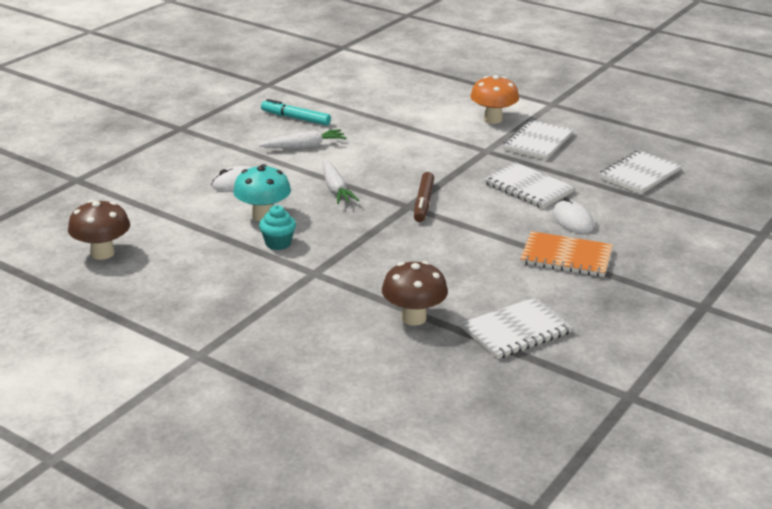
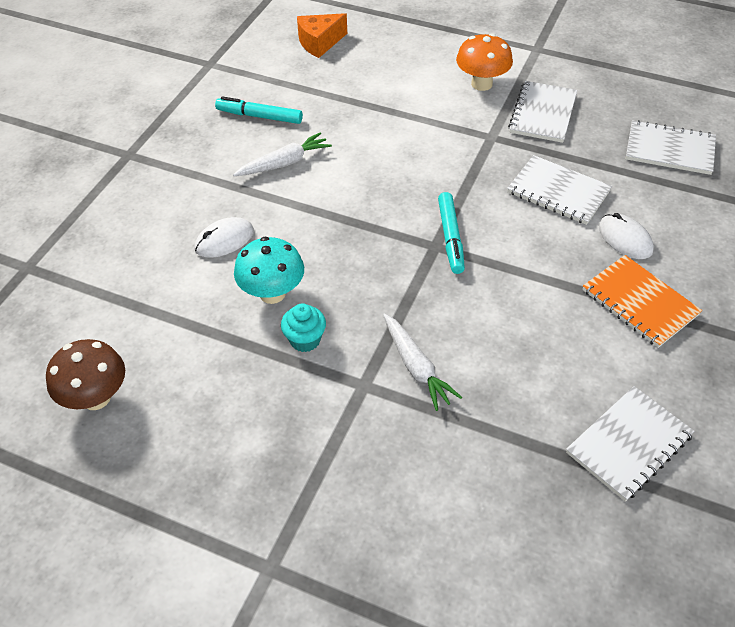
camera: 10 degrees left, 20 degrees up
white carrot [322,159,359,204] -> white carrot moved to [383,314,462,411]
brown mushroom [382,261,448,326] -> none
brown marker [414,172,434,222] -> turquoise marker [438,192,465,274]
orange notebook [520,231,613,277] -> orange notebook turned 45 degrees clockwise [583,255,702,348]
white notebook [599,150,681,194] -> white notebook turned 75 degrees clockwise [626,120,716,175]
none -> orange cheese [297,13,347,58]

